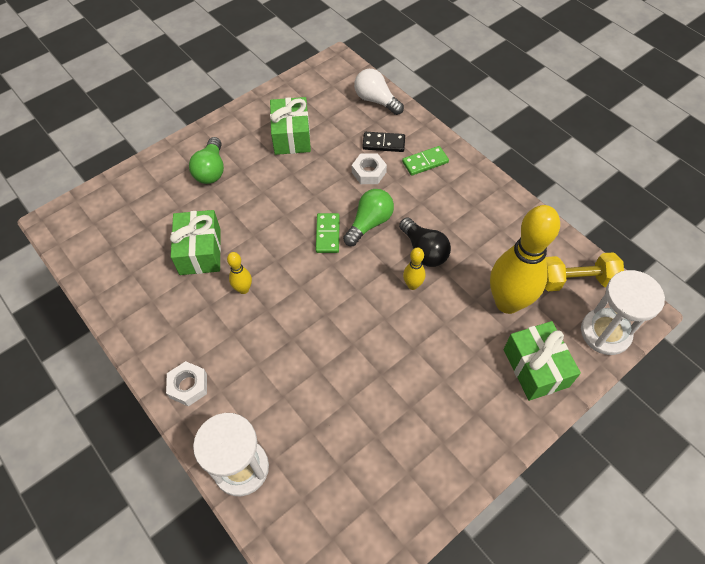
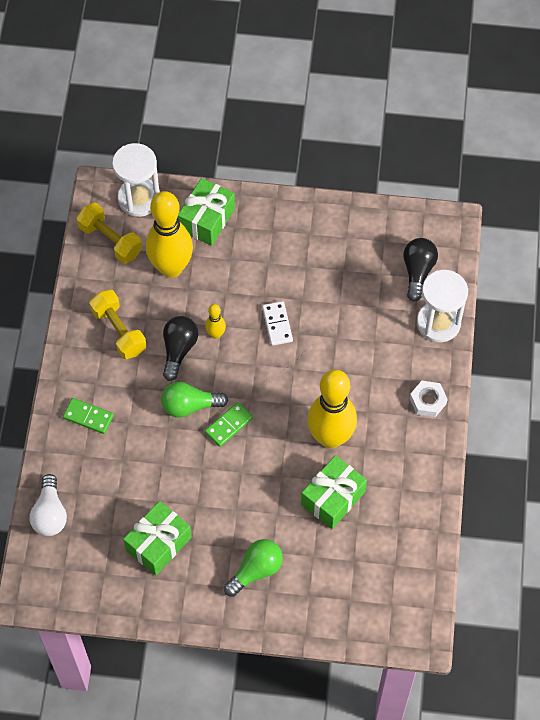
camera: 135 degrees left, 5 degrees up
yellow bowling pin [227,252,252,294] -> yellow bowling pin [307,369,357,448], size x2.32
white nut [352,153,387,184] -> none
black domino [362,132,405,152] -> none
none -> yellow dumbbell [89,290,146,359]
none -> white domino [262,301,293,346]
none -> black light bulb [403,238,438,302]

